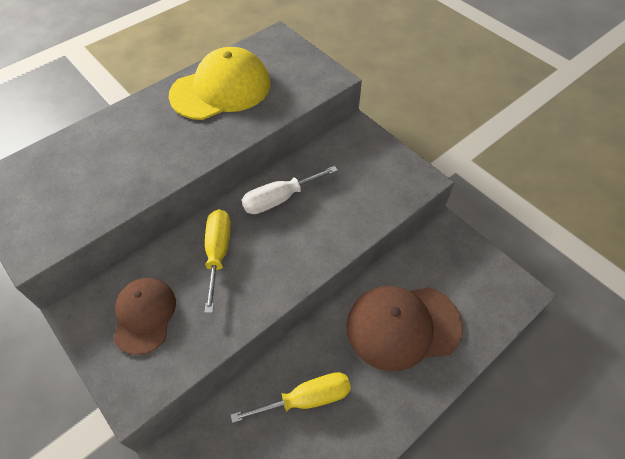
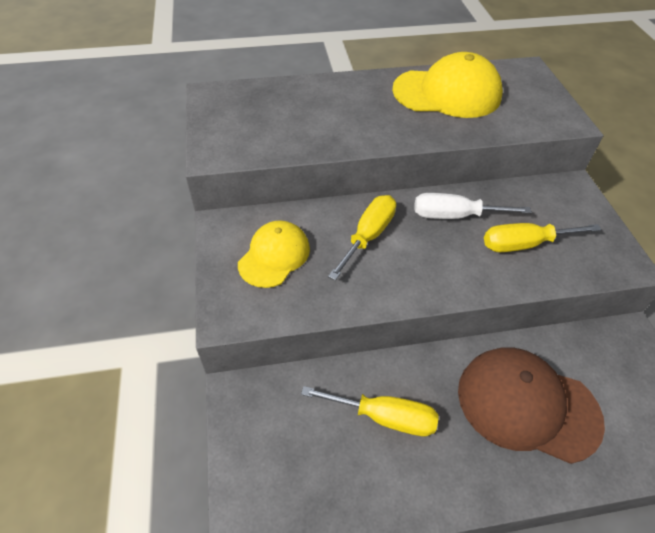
camera: 30 degrees right, 5 degrees down
brown cap [113,278,176,355] -> yellow cap [238,220,310,288]
none -> yellow screwdriver [484,223,601,252]

